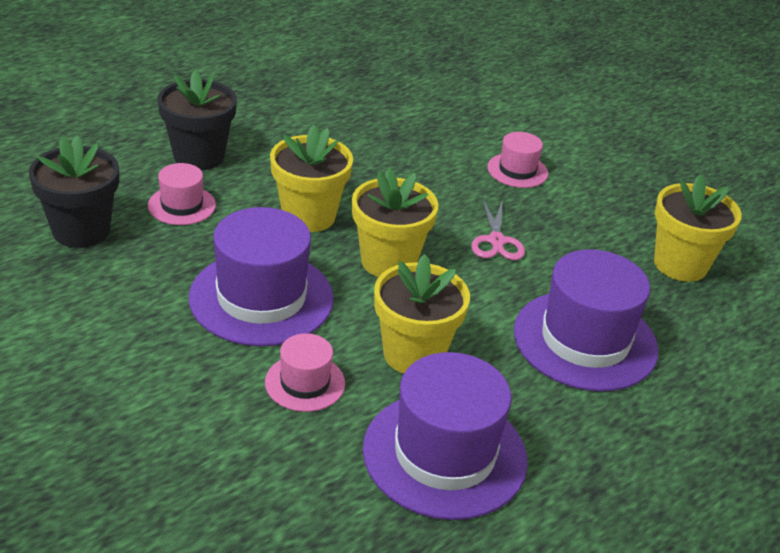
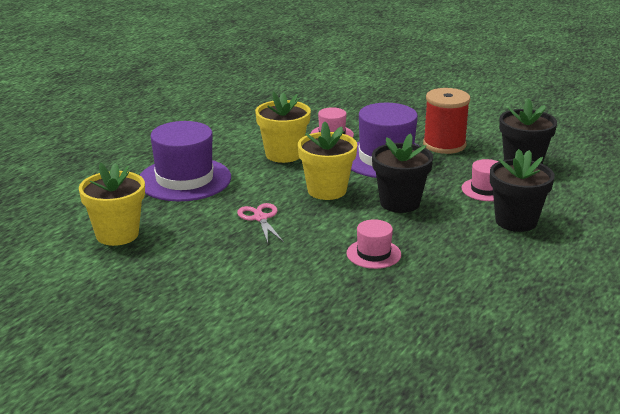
camera: 165 degrees right, 10 degrees down
yellow flower pot [270,125,353,232] -> black flower pot [372,133,433,213]
purple hat [363,352,528,520] -> none
pink hat [487,132,548,188] -> pink hat moved to [346,219,401,269]
none -> red spool [423,88,470,154]

